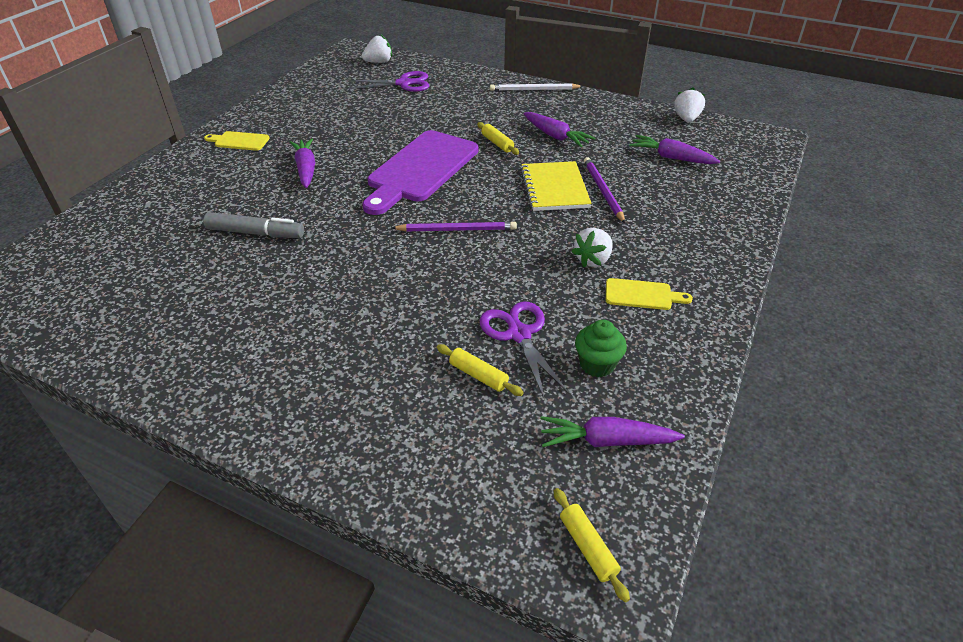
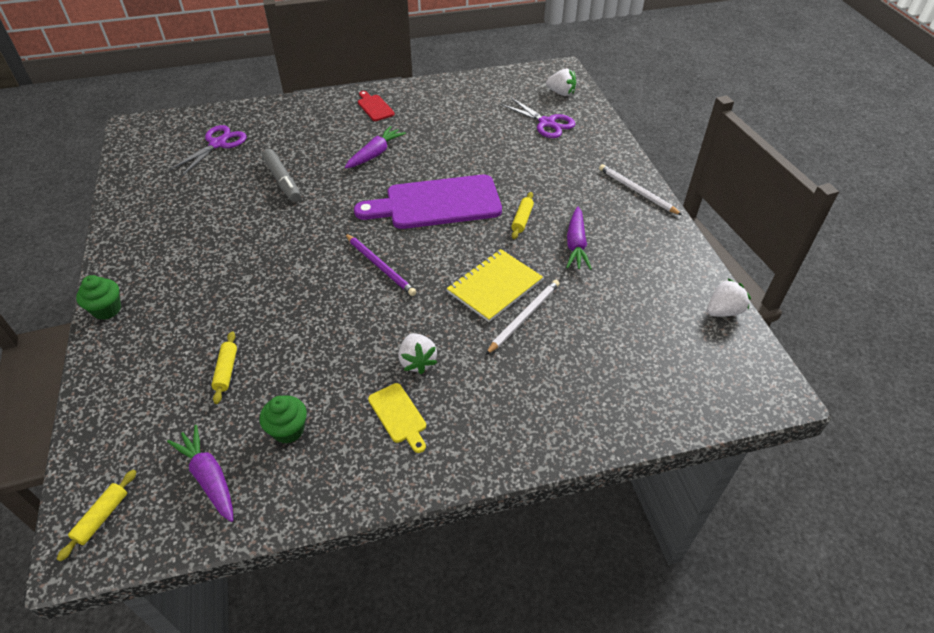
camera: 50 degrees right, 5 degrees up
yellow cutting board [204,131,270,151] -> red cutting board [358,91,395,121]
purple scissors [480,301,569,400] -> purple scissors moved to [169,125,247,176]
white strawberry [571,228,613,267] -> white strawberry turned 105 degrees counterclockwise [398,333,437,374]
purple pencil [584,157,625,223] -> white pencil [485,280,560,355]
purple carrot [629,135,720,164] -> none
none -> green cupcake [76,275,121,320]

